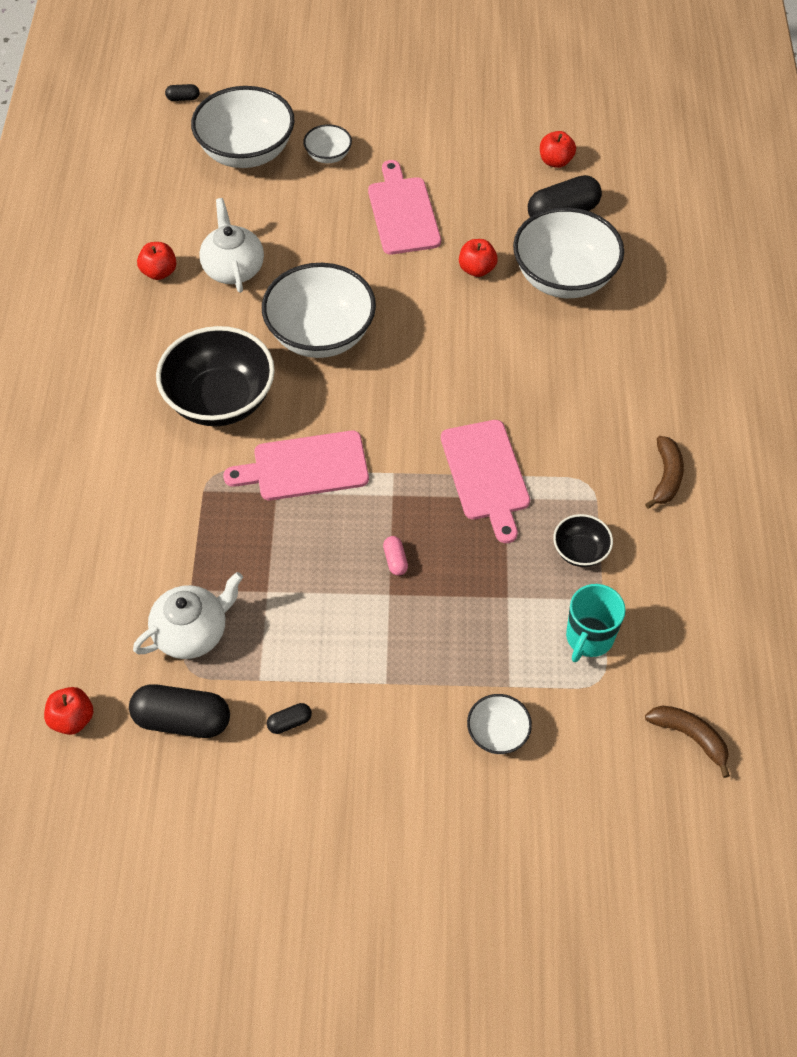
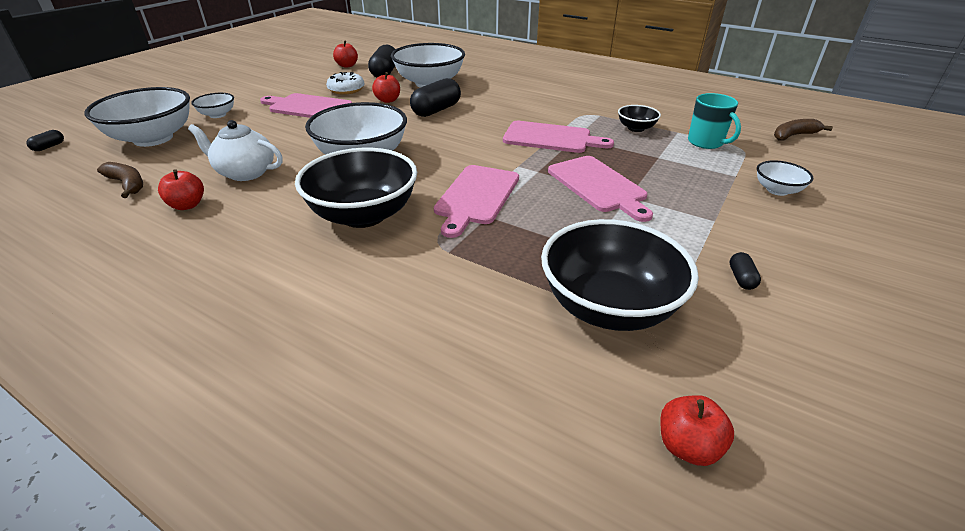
camera: 60 degrees left, 20 degrees down
black capsule [129,684,230,738] -> black capsule moved to [410,78,461,117]
white teapot [133,572,243,659] -> black bowl [541,219,699,331]
pink capsule [383,536,408,576] -> pink cutting board [548,156,653,222]
brown banana [645,436,684,509] -> brown banana moved to [97,162,143,198]
none -> white donut [326,72,364,95]

